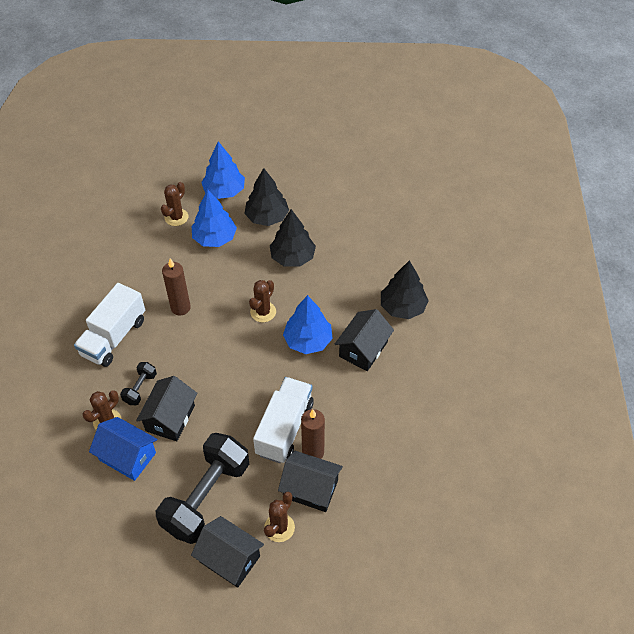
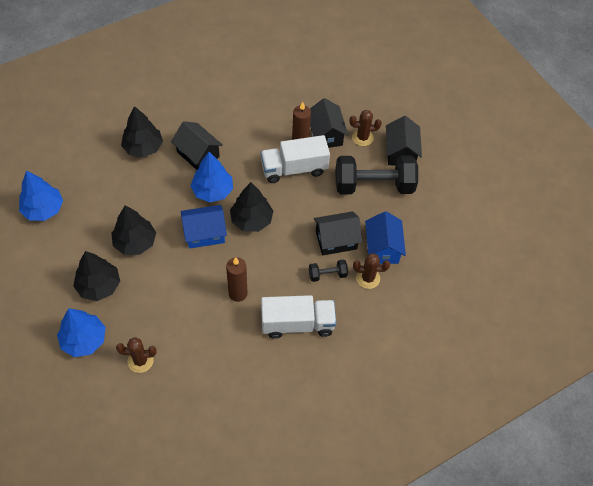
camera: 125 degrees left, 5 degrees up
blue tree [192,190,237,247] -> blue tree moved to [19,170,63,221]
brown cactus [249,280,276,322] -> blue house [181,205,227,249]
black house [335,309,394,371] -> black house turned 45 degrees clockwise [171,121,223,170]
none -> black tree [230,182,273,232]

